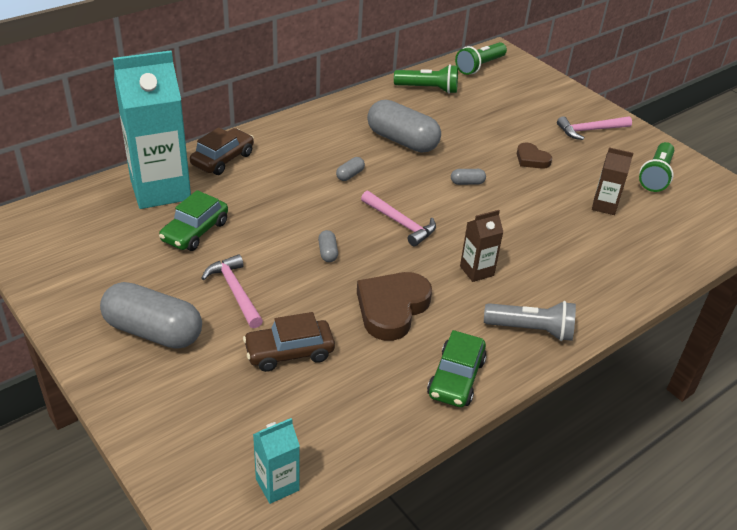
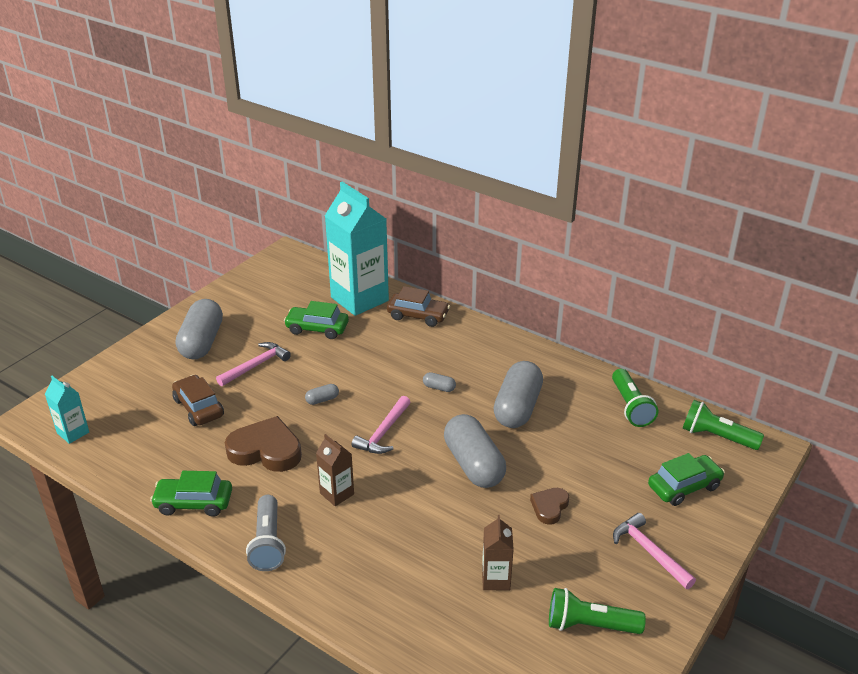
camera: 75 degrees right, 5 degrees down
grey capsule [451,169,486,185] -> grey capsule [444,414,506,488], size x2.41
none -> green car [648,453,725,506]

